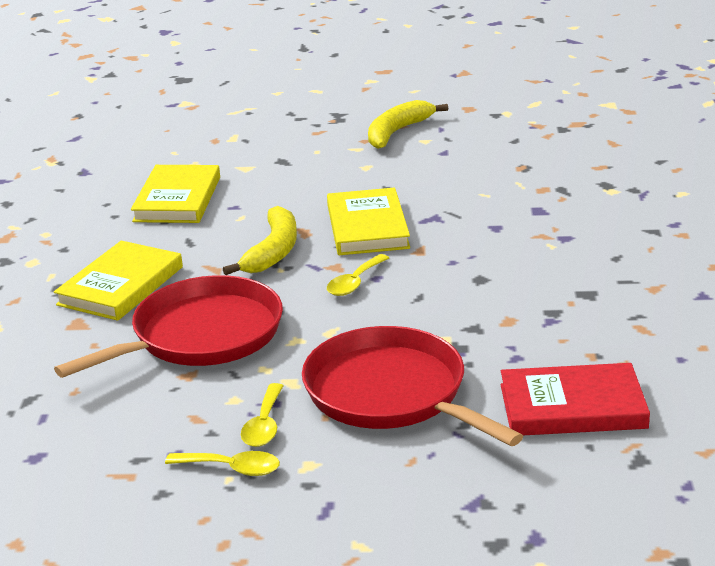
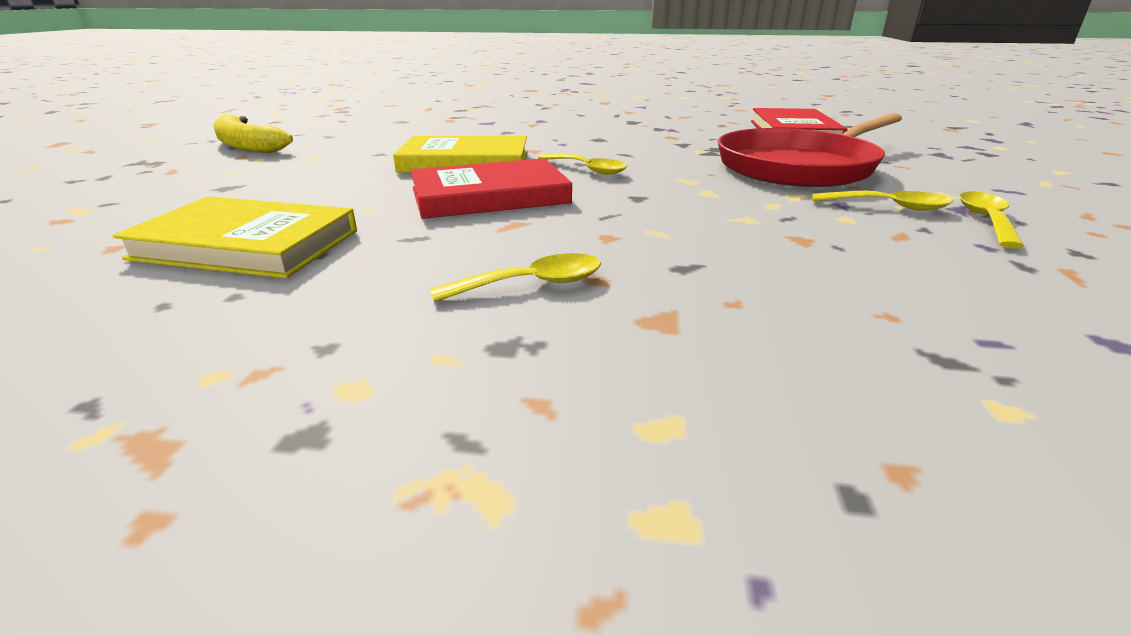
camera: 85 degrees left, 0 degrees up
yellow book [54,241,183,321] -> yellow spoon [430,253,601,302]
red pan [54,275,283,378] -> none
yellow banana [223,206,297,275] -> red book [410,158,572,219]

